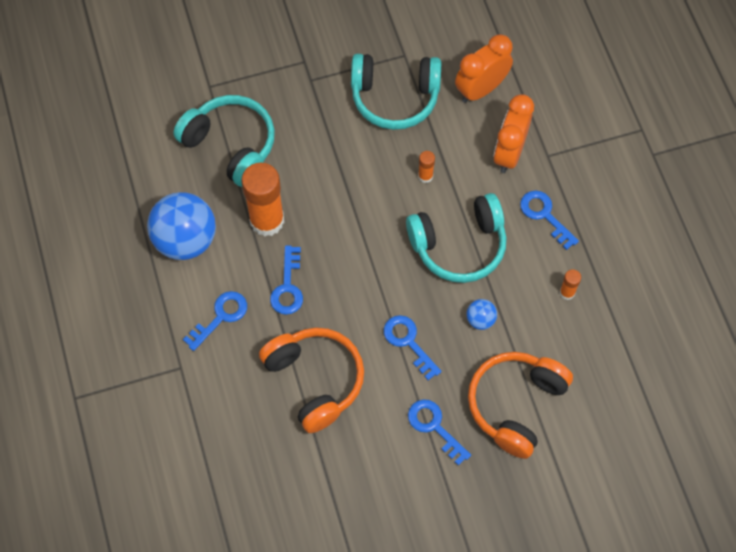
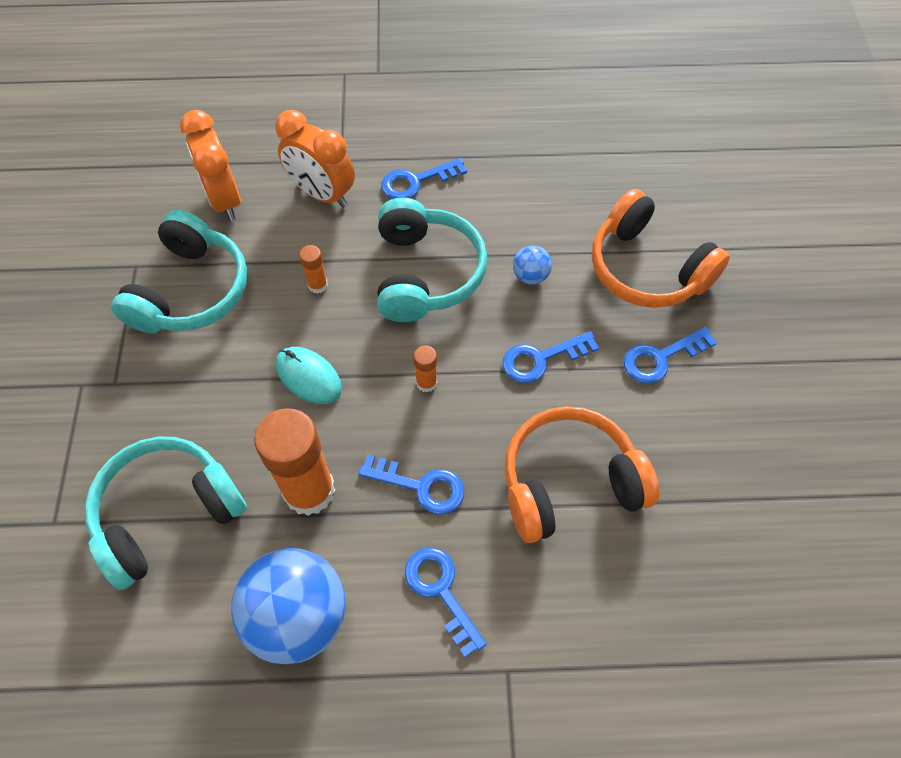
camera: 75 degrees left, 5 degrees down
orange glue stick [560,269,581,300] -> orange glue stick moved to [414,346,437,392]
none -> turquoise mouse [276,347,342,404]

